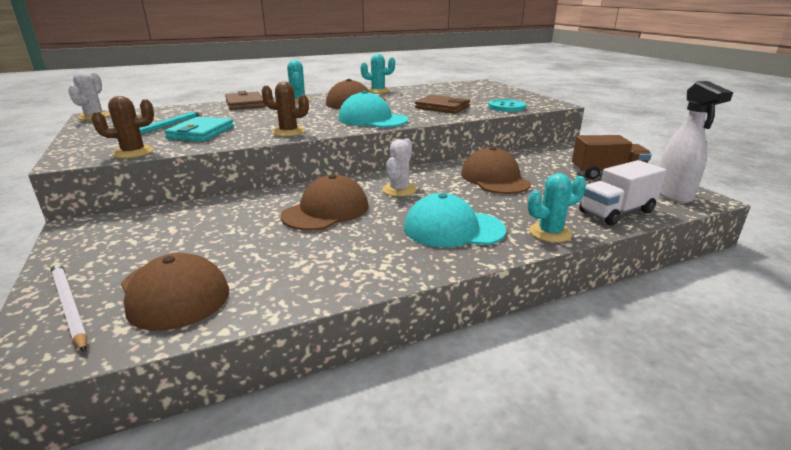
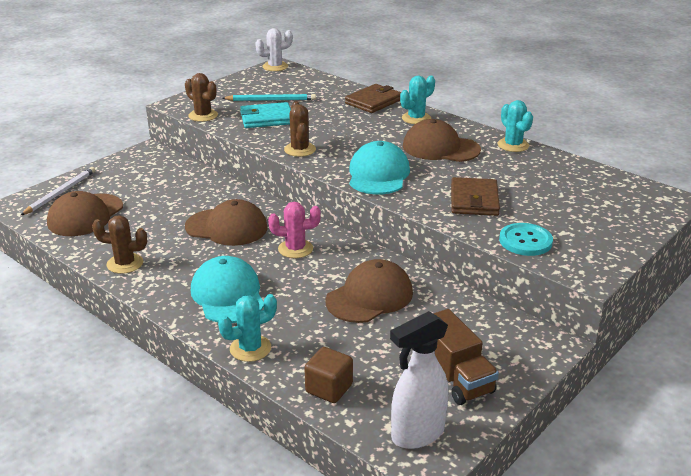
camera: 65 degrees right, 5 degrees up
white cactus [382,138,417,197] -> pink cactus [268,202,321,258]
turquoise cactus [528,173,586,243] -> turquoise cactus turned 75 degrees counterclockwise [218,294,277,362]
white truck [579,160,667,226] -> brown cube [304,347,353,403]
none -> brown cactus [92,215,147,274]

